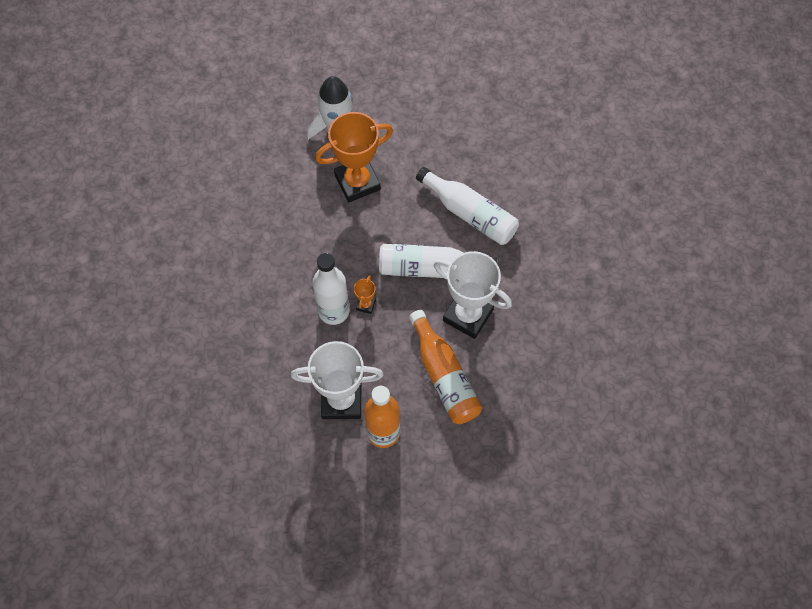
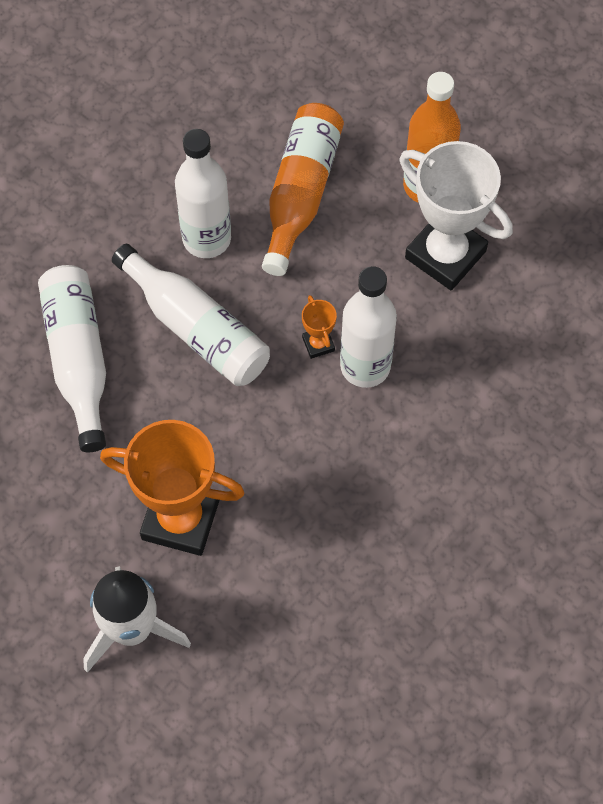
camera: 140 degrees left, 0 degrees up
orange trophy [354,275,376,314] -> orange trophy turned 75 degrees counterclockwise [302,295,337,359]
white trophy [434,251,512,339] -> white bottle [175,129,231,258]

